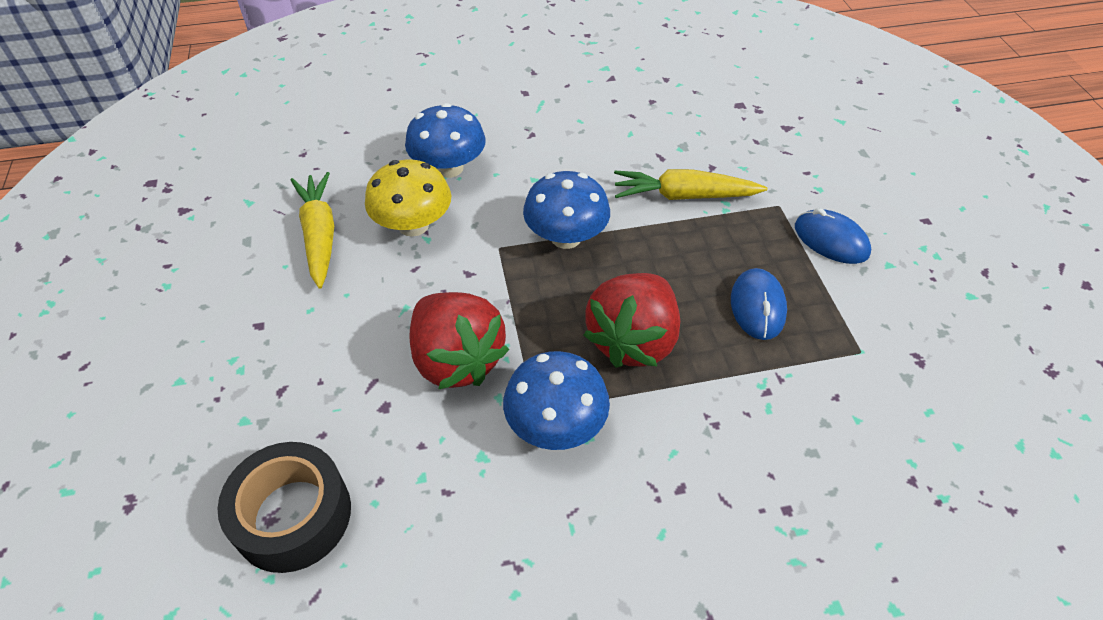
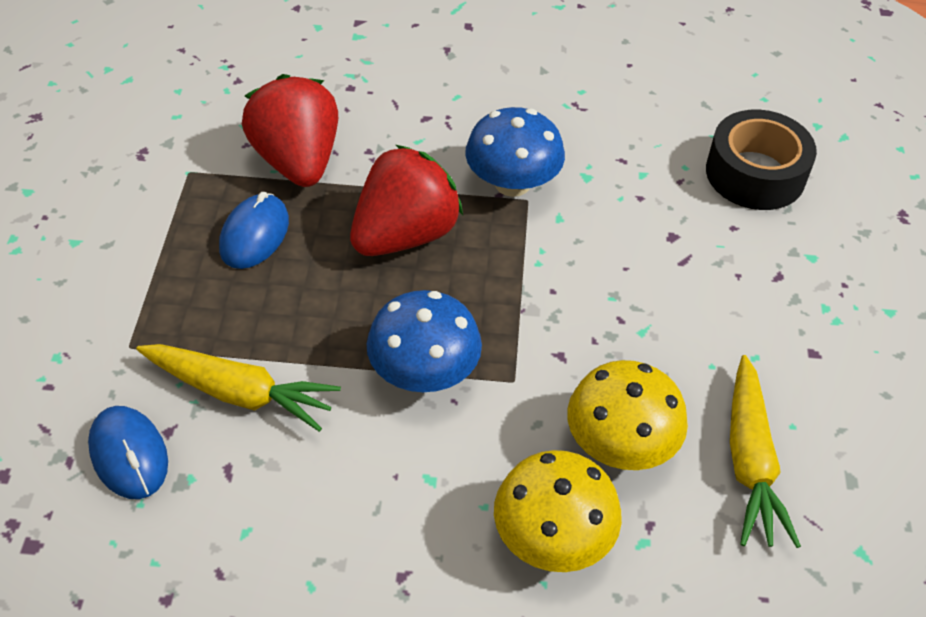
camera: 165 degrees left, 0 degrees up
blue mushroom [405,103,486,178] -> yellow mushroom [494,450,622,572]
red strawberry [410,292,509,390] -> red strawberry moved to [242,74,338,187]
blue mouse [795,208,871,264] -> blue mouse moved to [88,406,168,499]

